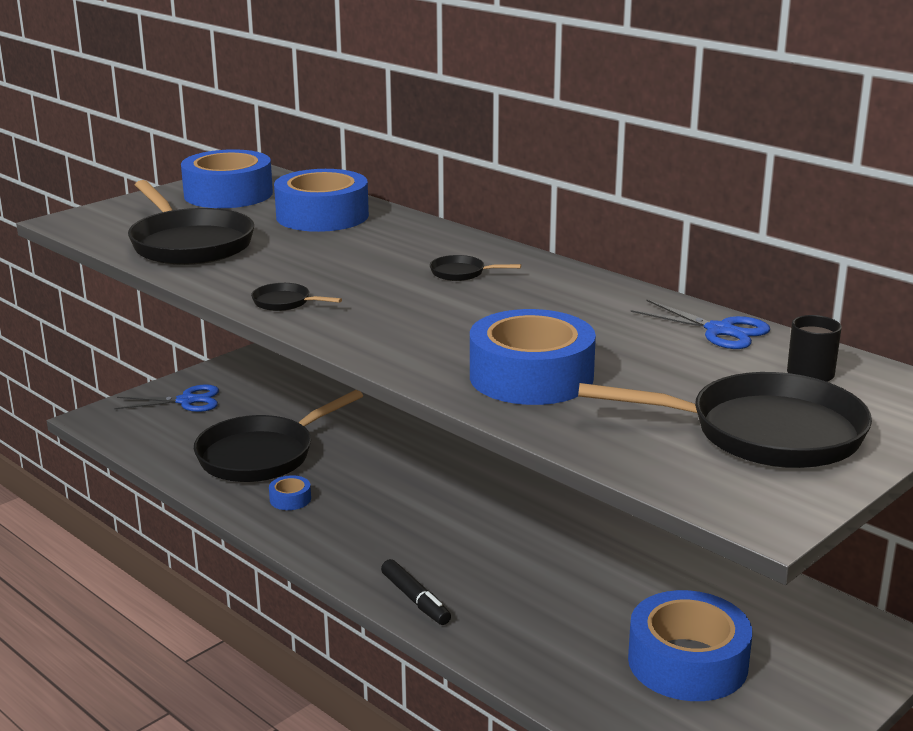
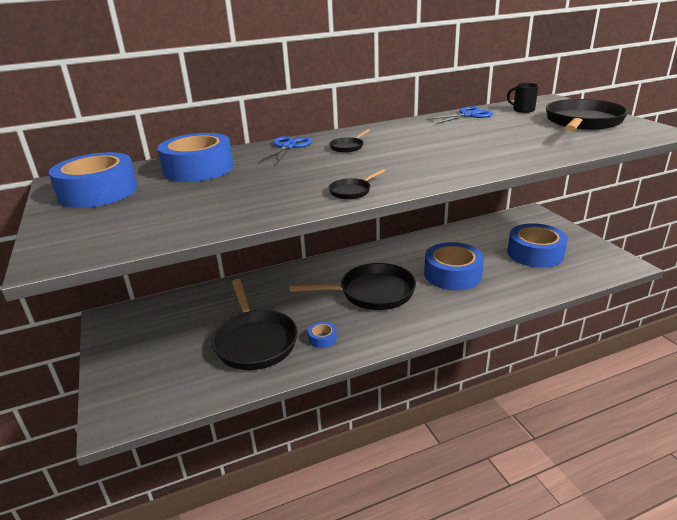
camera: 65 degrees left, 5 degrees up
blue scissors [114,384,219,412] -> blue scissors moved to [259,136,312,164]
black pan [128,180,254,265] -> black pan moved to [289,263,416,310]
black marker [381,559,451,625] -> none
blue tape [470,309,596,405] -> blue tape moved to [424,242,484,290]

